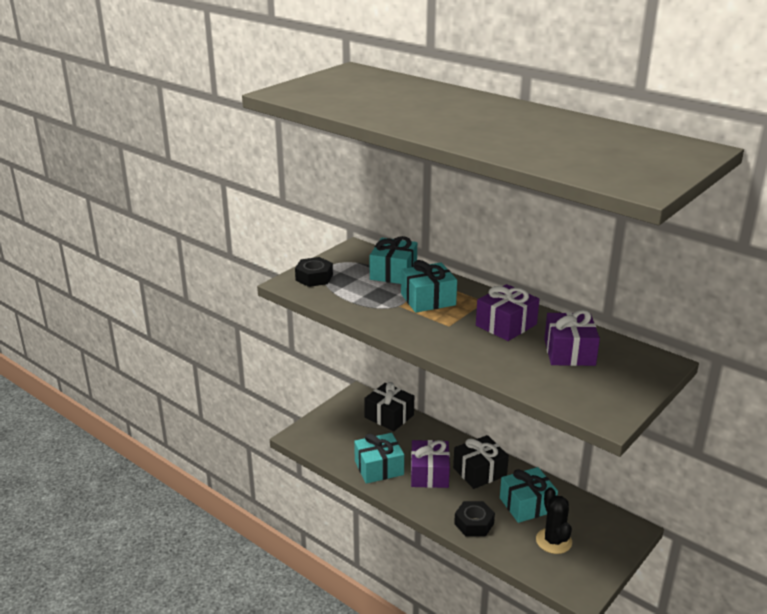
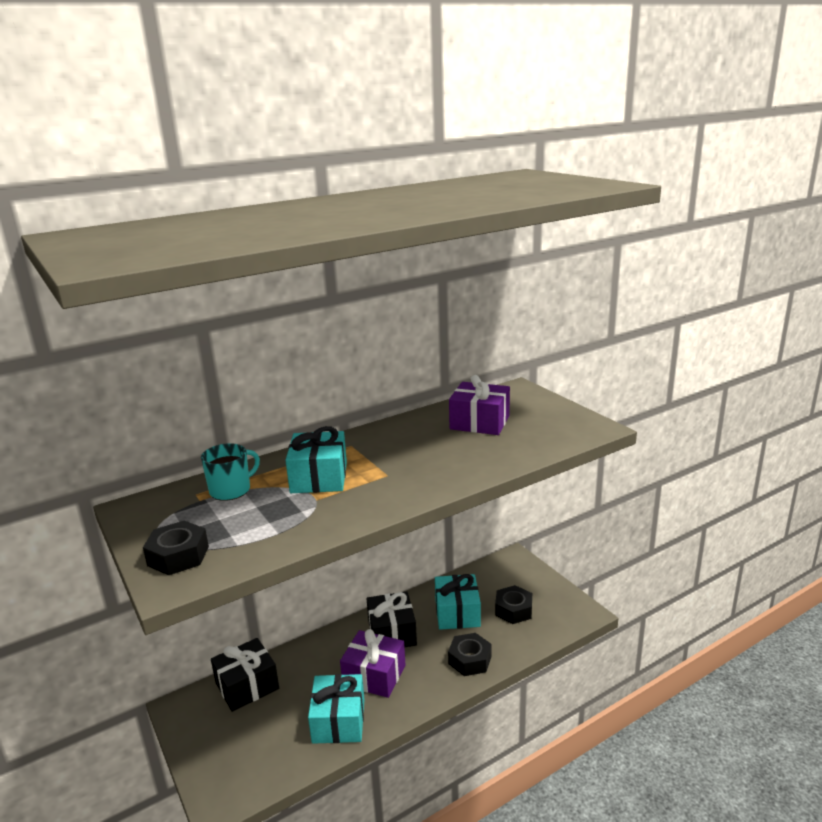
camera: 70 degrees left, 5 degrees down
turquoise gift [369,236,417,284] -> turquoise mug [201,443,260,501]
purple gift [476,284,539,341] -> none
black cactus [536,487,572,554] -> black nut [495,585,532,624]

